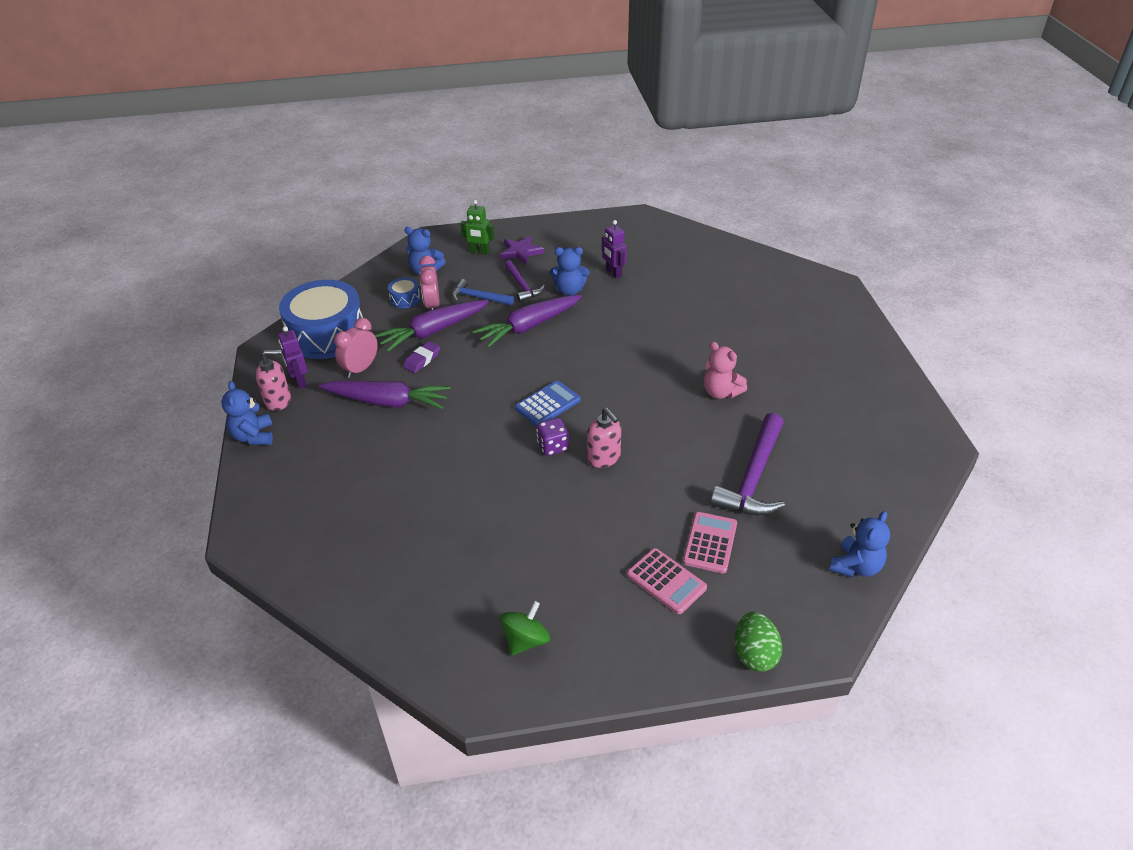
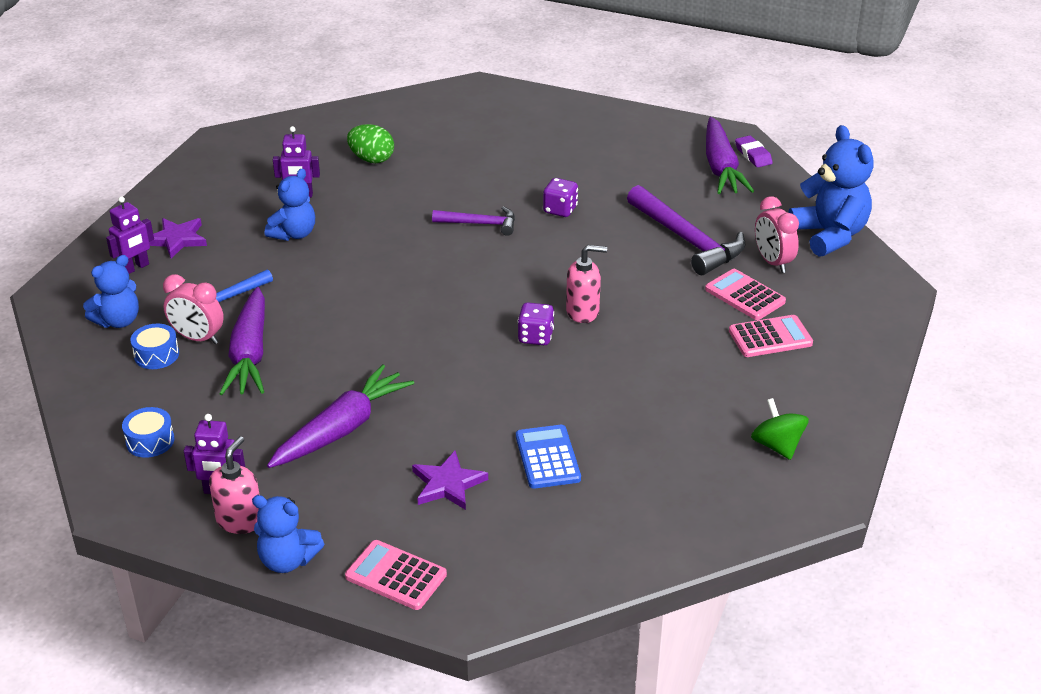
camera: 60 degrees left, 5 degrees down
blue drum [279,280,363,359] -> blue drum [122,407,174,458], size x0.41
pink clock [334,318,378,378] -> pink clock moved to [755,196,799,273]
purple eraser [403,341,440,373] -> purple eraser moved to [735,135,773,167]
green robot [460,200,495,255] -> purple robot [106,196,154,274]
purple carrot [472,295,582,348] -> purple carrot moved to [706,117,754,194]
purple hammer [504,260,545,302] -> purple hammer moved to [432,206,515,236]
blue calculator [515,380,581,426] -> blue calculator moved to [516,425,581,489]
pink teddy bear [703,342,747,399] -> purple dice [543,178,578,217]
green egg [735,612,782,672] -> green egg moved to [347,124,394,163]
blue teddy bear [829,511,890,577] -> blue teddy bear [788,125,874,257], size x1.56
none -> pink calculator [345,540,447,610]
none -> purple star [412,451,488,510]

